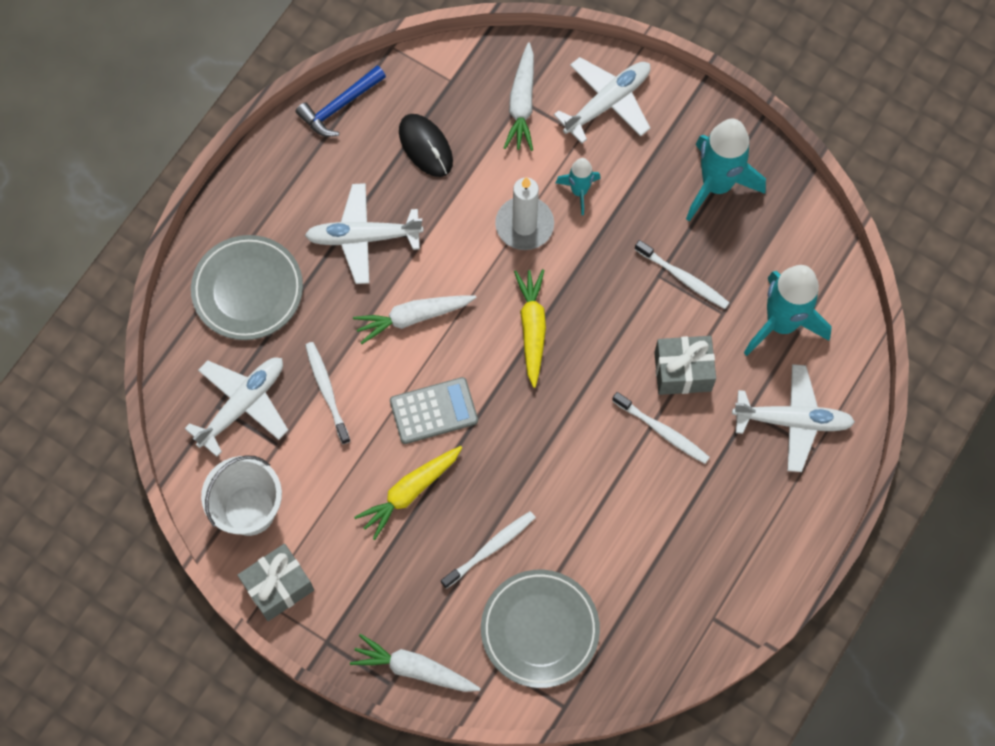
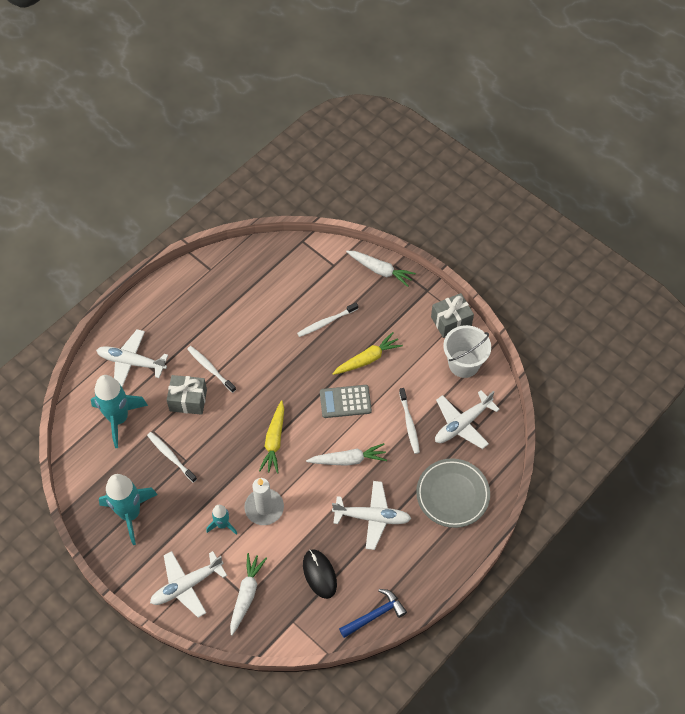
camera: 170 degrees left, 10 degrees down
grey plate [481,570,600,688] -> none

